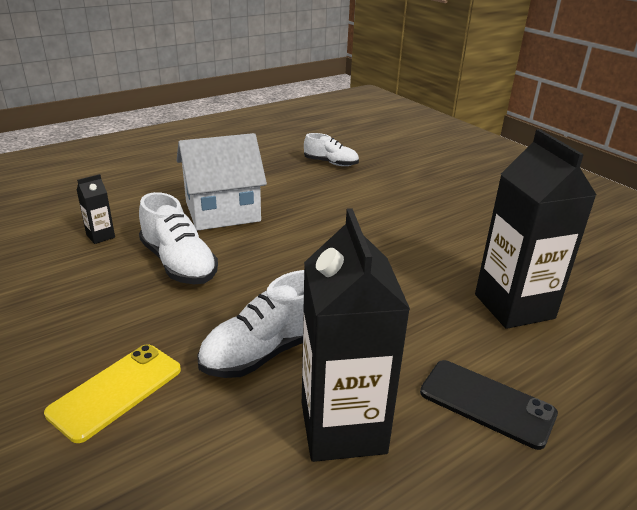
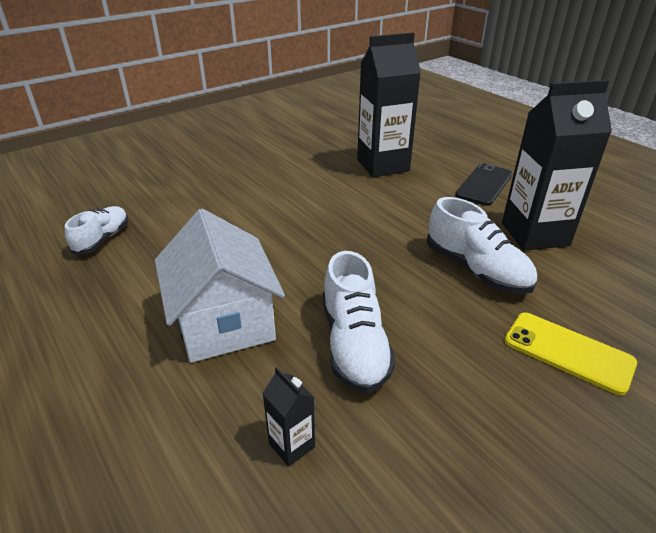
camera: 90 degrees left, 5 degrees up
white shoe [139,192,218,284] -> white shoe turned 120 degrees clockwise [323,251,396,394]

